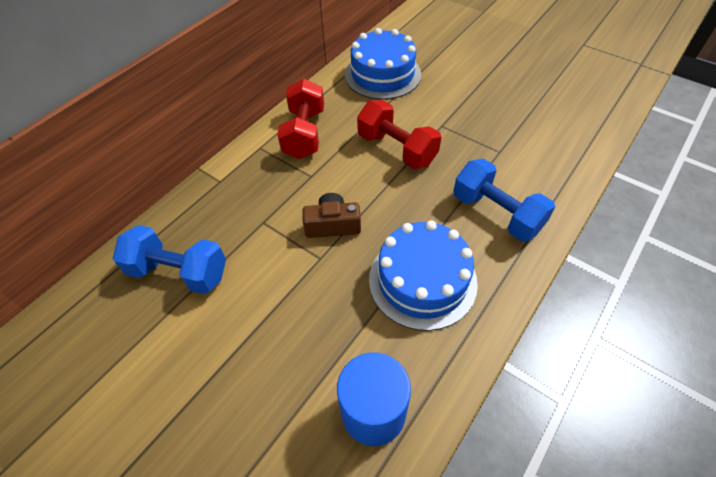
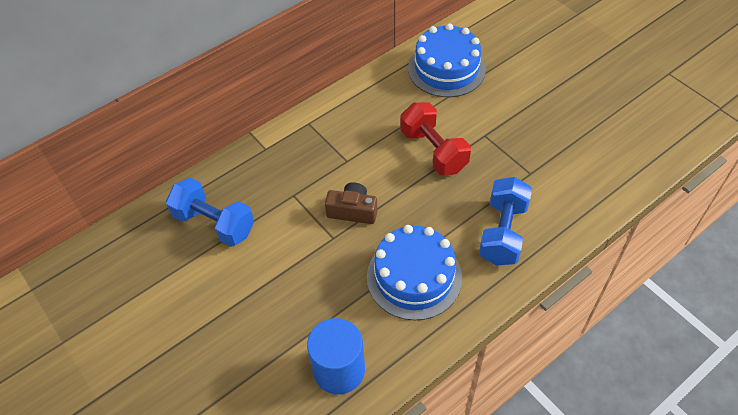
camera: 15 degrees right, 0 degrees up
red dumbbell [277,78,324,159] -> none
blue dumbbell [453,159,555,242] -> blue dumbbell turned 45 degrees clockwise [479,177,532,265]

